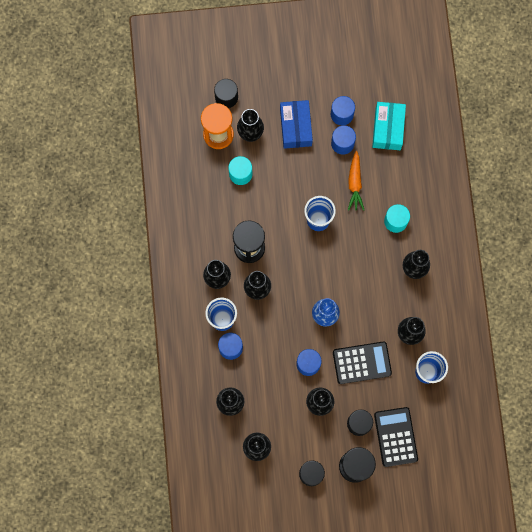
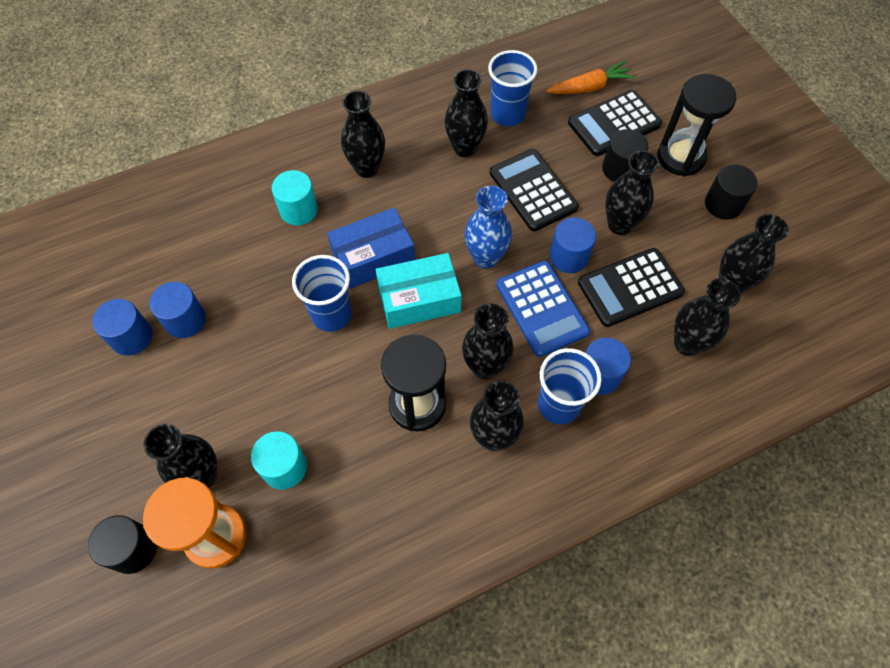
camera: 110 degrees left, 15 degrees down
blue box [280,100,313,149] -> blue box moved to [327,207,415,289]
orange carrot [348,151,364,211] -> orange carrot moved to [546,61,636,94]
turquoise box [372,102,406,150] -> turquoise box moved to [376,253,462,329]
none -> blue calculator [496,260,590,357]
none -> black calculator [578,248,685,327]

